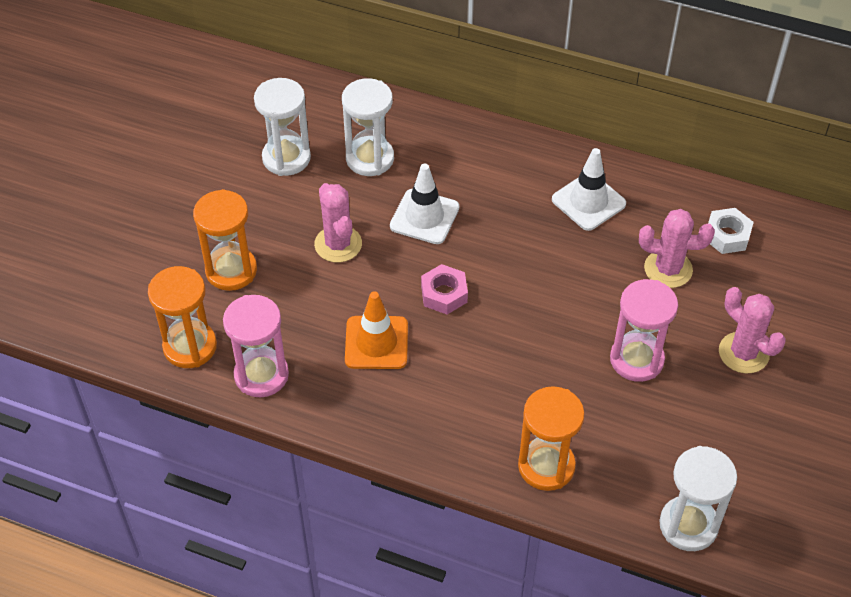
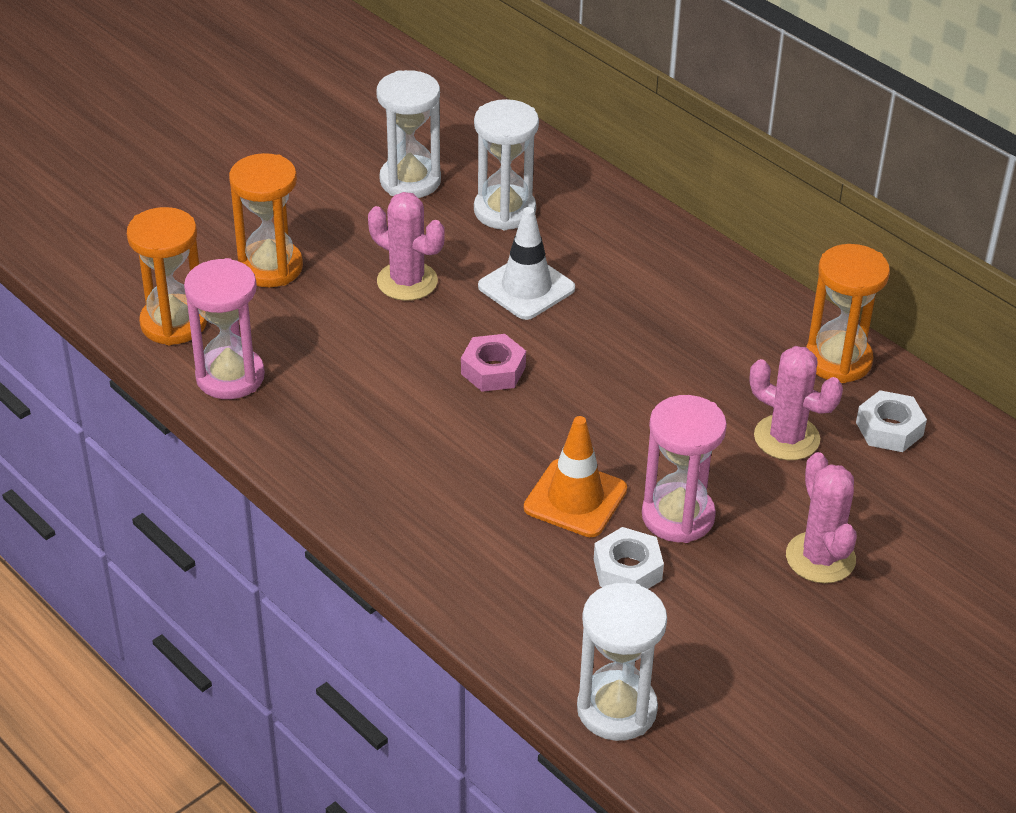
camera: 25 degrees right, 10 degrees down
pink cactus [314,183,362,263] -> pink cactus turned 60 degrees counterclockwise [368,192,445,301]
orange traffic cone [345,291,408,369] -> orange traffic cone moved to [524,416,627,537]
orange hourglass [518,386,585,491] -> orange hourglass moved to [806,244,890,383]
white traffic cone [552,148,626,231] -> none
none -> white nut [594,527,664,589]

